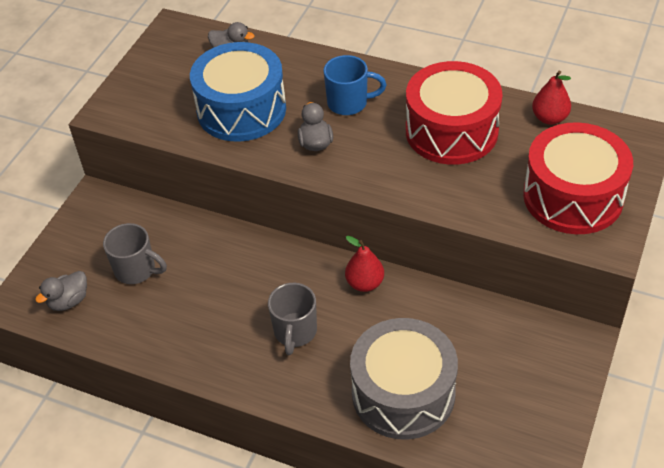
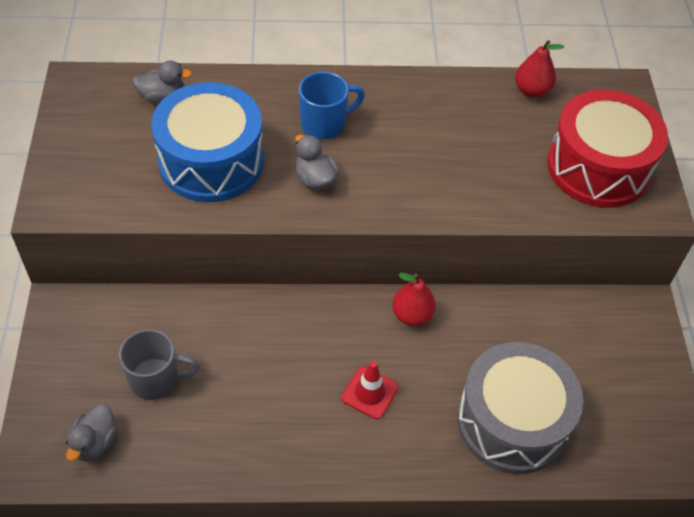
camera: 30 degrees left, 5 degrees up
grey mug [268,283,317,355] -> red traffic cone [341,361,399,419]
red drum [406,61,503,165] -> none

